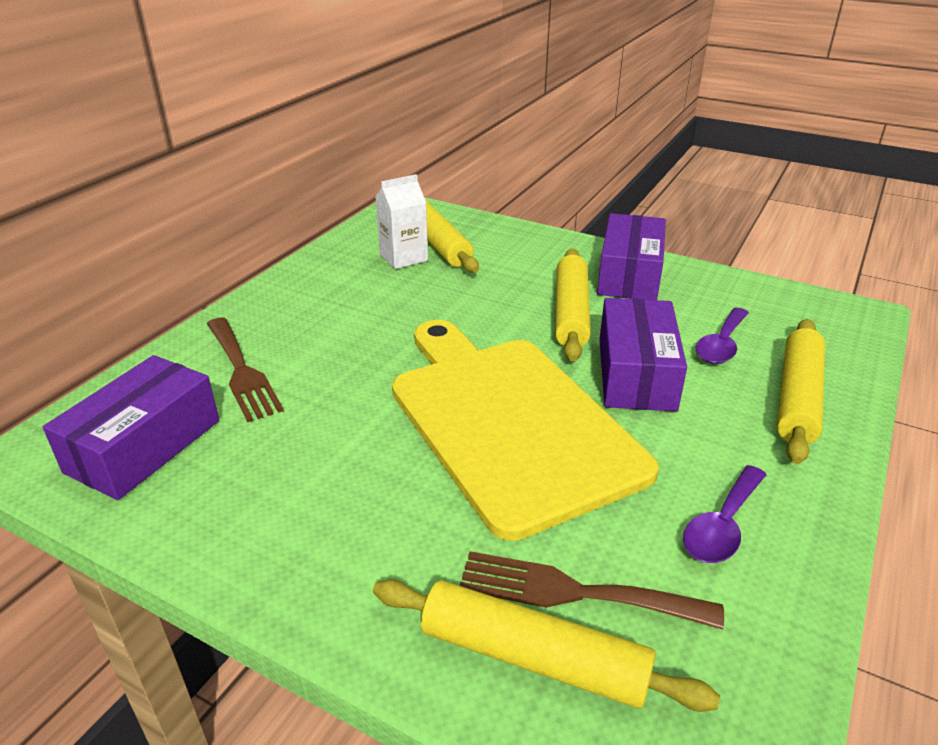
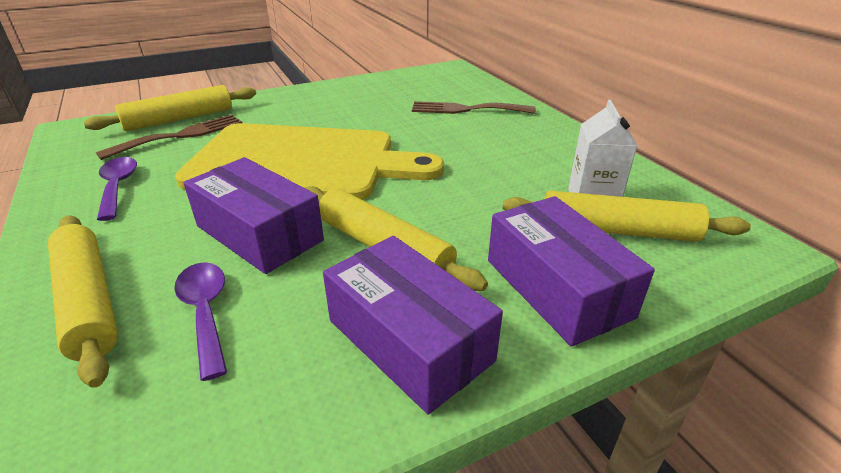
camera: 125 degrees right, 0 degrees up
purple box [43,355,219,500] -> purple box moved to [488,196,655,347]

